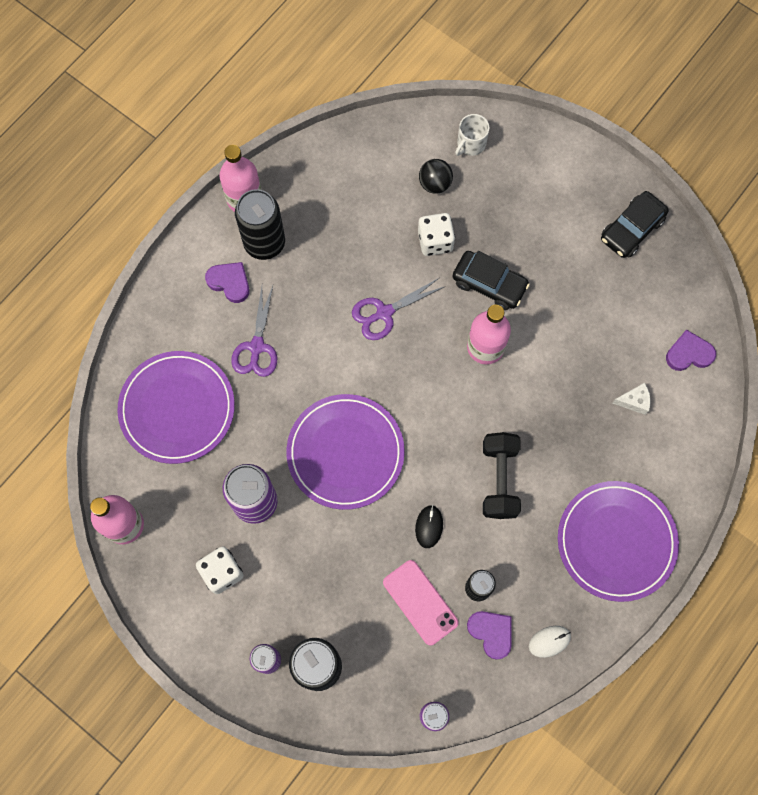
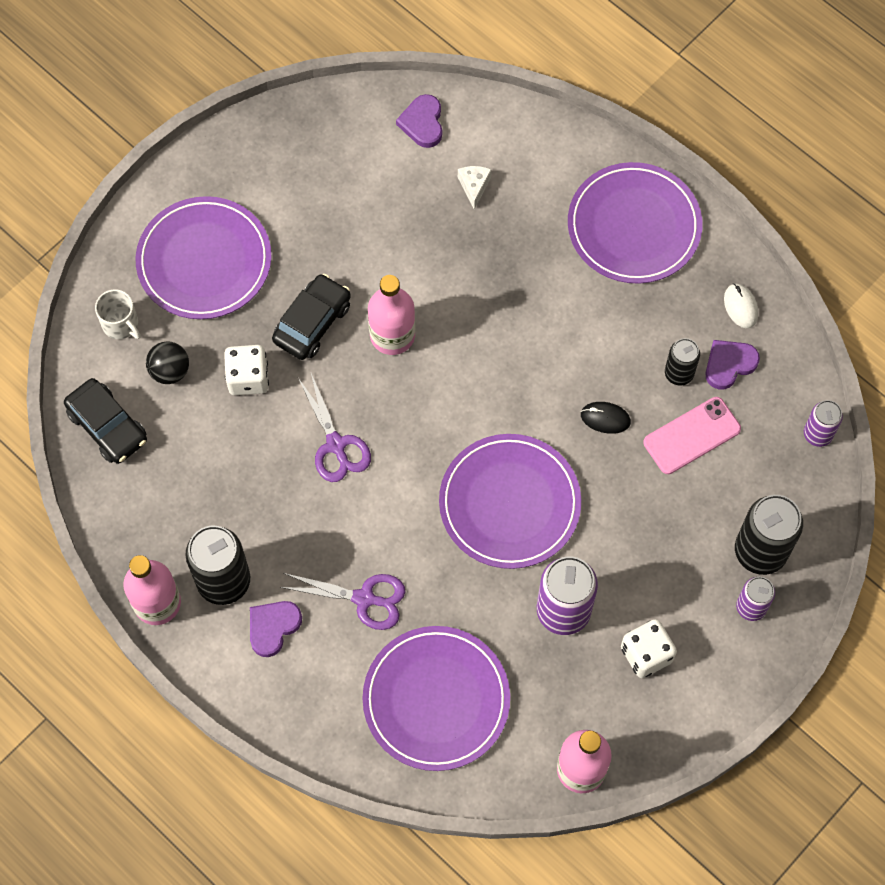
camera: 85 degrees left, 5 degrees down
black dumbbell [483,432,521,519] -> none
black car [601,191,669,258] -> black car moved to [64,378,147,464]
none -> purple plate [136,196,272,319]

